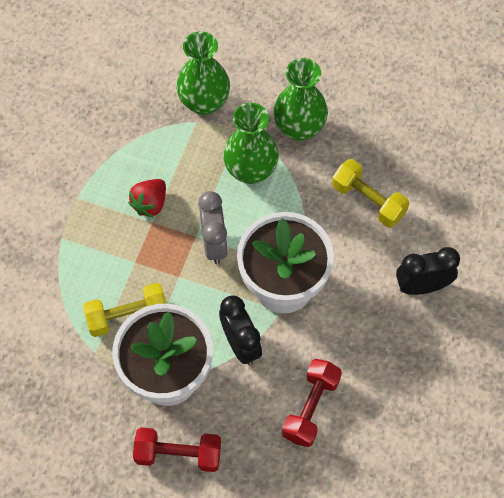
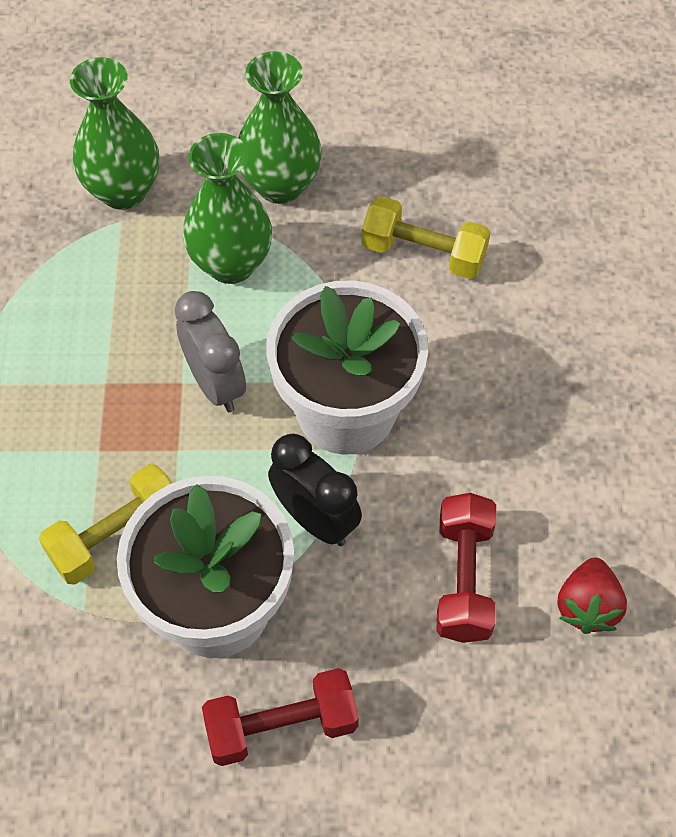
camera: 20 degrees left, 5 degrees down
red strawberry [128,179,166,218] -> red strawberry moved to [558,558,627,634]
black clock [396,247,460,295] -> none

